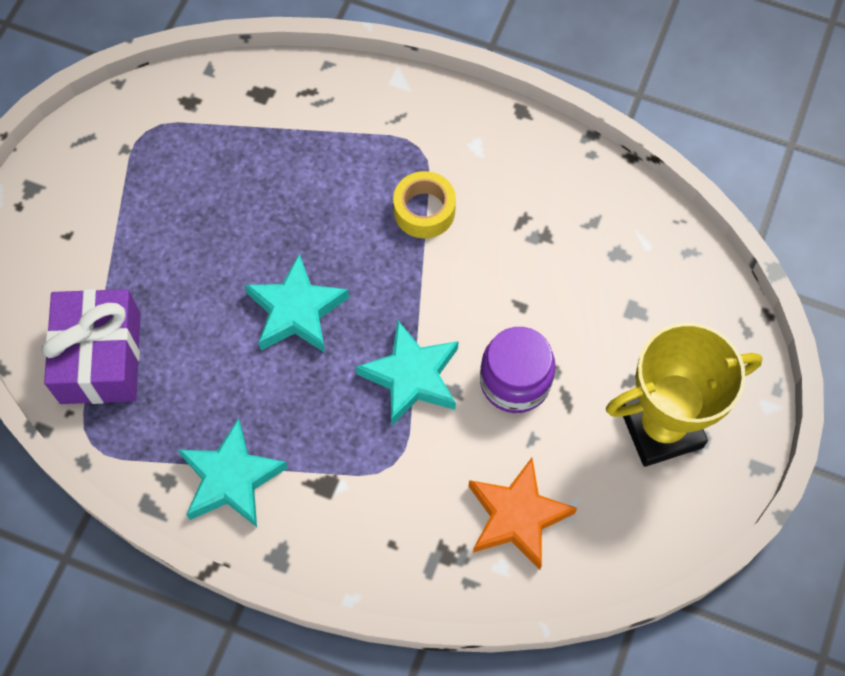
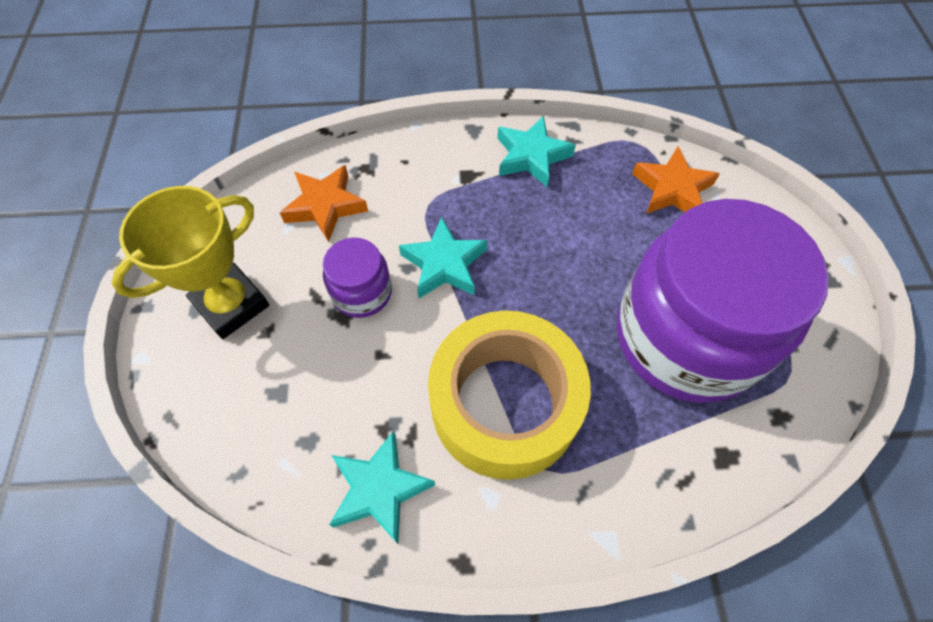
camera: 155 degrees right, 5 degrees down
purple gift [42,289,140,404] -> orange star [632,146,720,214]
turquoise star [245,254,349,353] -> turquoise star moved to [329,431,435,544]
yellow tape [393,171,456,239] -> yellow tape [428,311,591,480], size x2.41
none -> purple jar [617,199,829,403]

